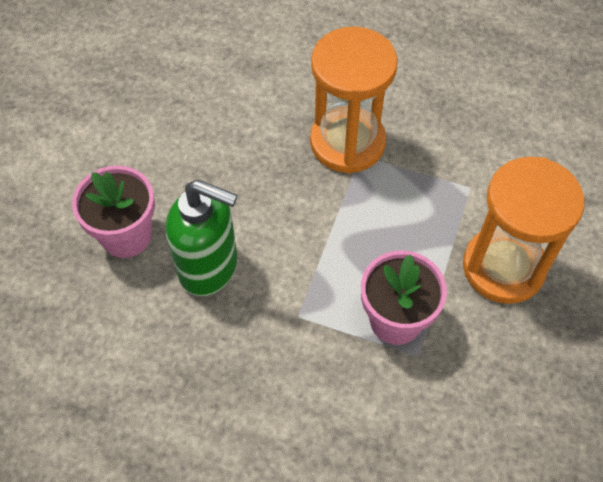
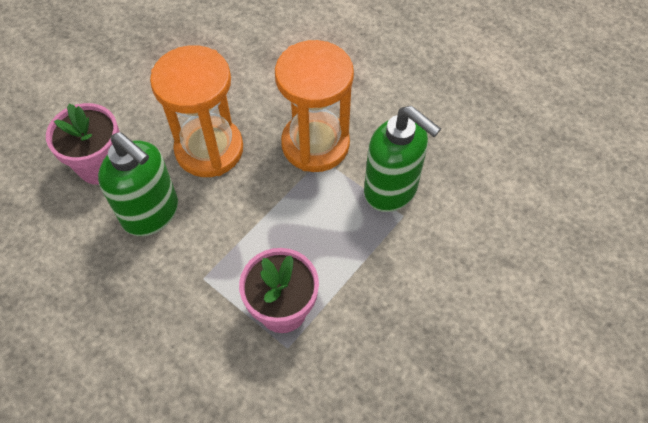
camera: 20 degrees right, 0 degrees up
orange hourglass [463,157,584,304] -> orange hourglass moved to [150,45,243,177]
none -> green soap dispenser [364,106,441,212]

